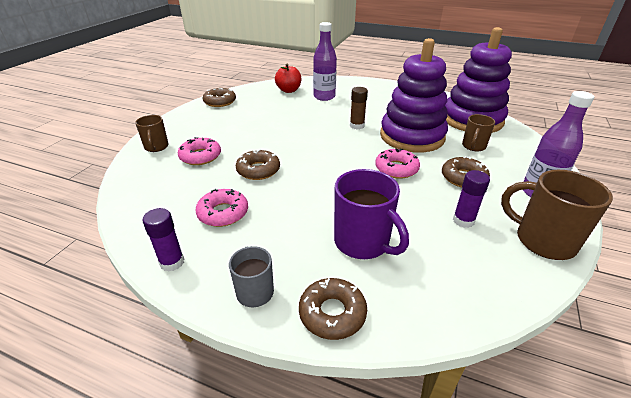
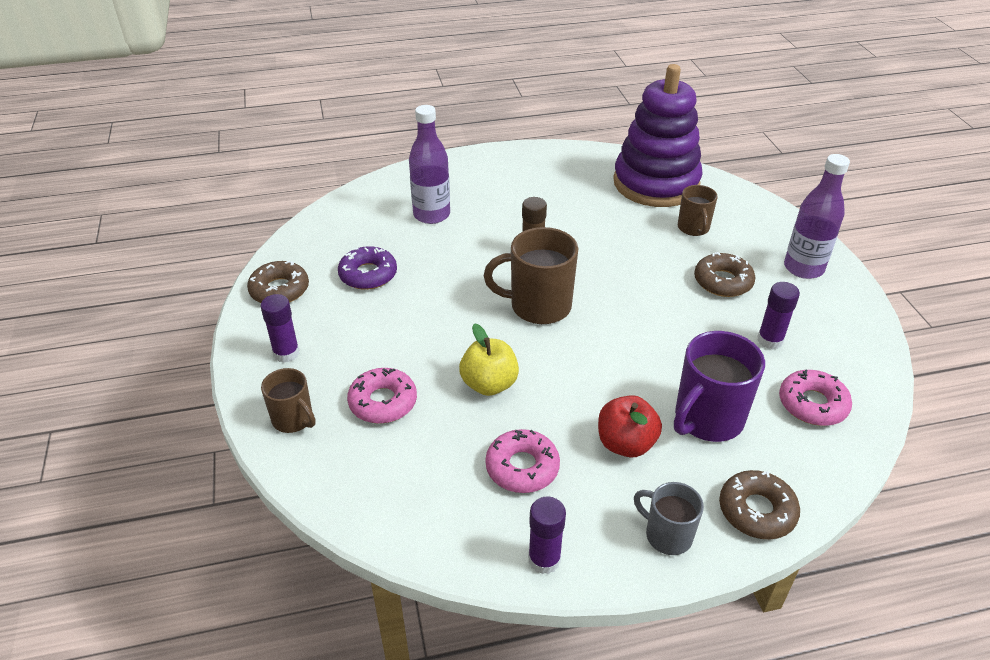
camera: 35 degrees left, 5 degrees up
brown donut [236,149,280,180] -> yellow apple [459,323,519,396]
red apple [275,64,301,93] -> red apple moved to [598,395,662,457]
purple mug [334,169,409,259] -> purple mug turned 120 degrees clockwise [674,331,765,442]
pink donut [375,148,420,179] -> pink donut moved to [779,369,852,426]
purple stacking toy [380,38,448,153] -> none
brown mug [501,170,613,260] -> brown mug moved to [484,227,578,324]
none -> purple glue stick [260,294,299,363]
none -> purple donut [338,246,397,290]

